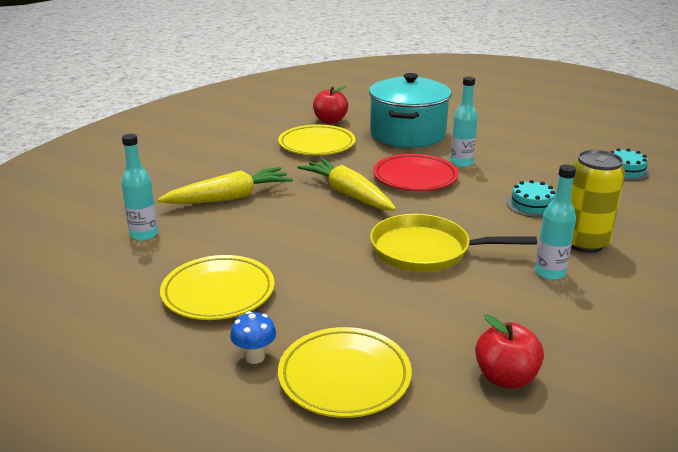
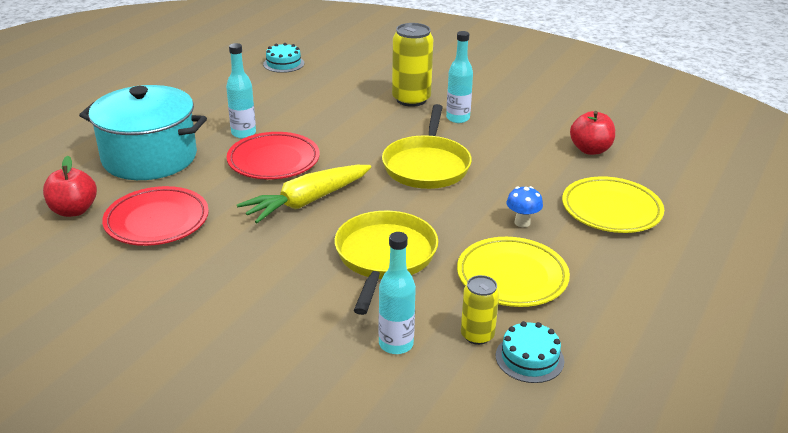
camera: 90 degrees left, 5 degrees up
yellow carrot [157,167,293,204] -> none
blue mushroom [230,311,276,364] -> blue mushroom moved to [507,186,543,227]
yellow plate [278,125,355,155] -> red plate [102,186,209,246]
turquoise cake [507,180,556,218] -> turquoise cake moved to [496,321,564,383]
none -> yellow pan [334,211,438,315]
none -> yellow can [461,275,499,345]

